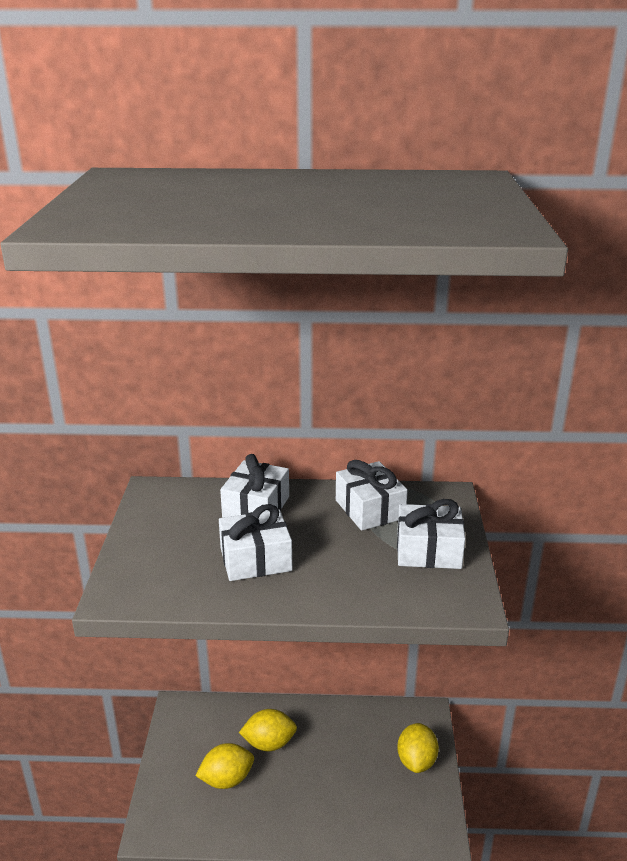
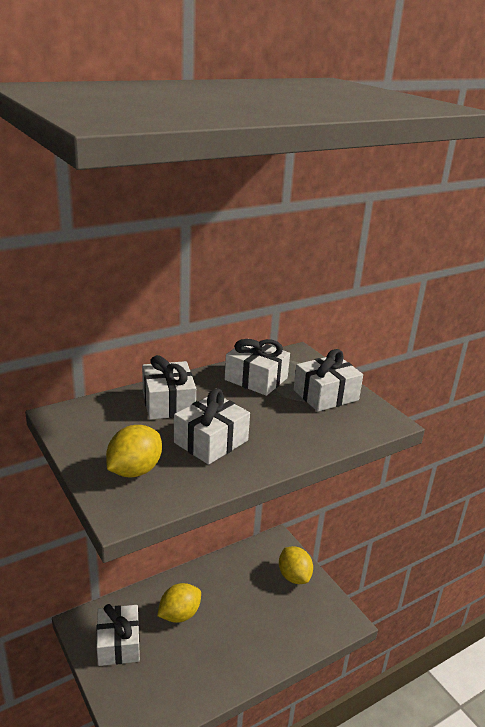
camera: 35 degrees left, 0 degrees up
yellow lemon [195,743,254,789] -> yellow lemon moved to [106,425,162,477]
none -> white gift [96,604,140,666]

